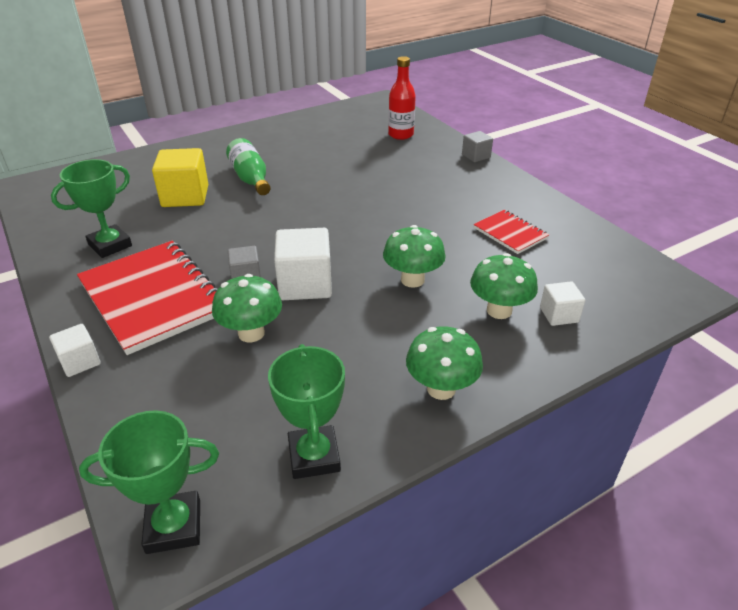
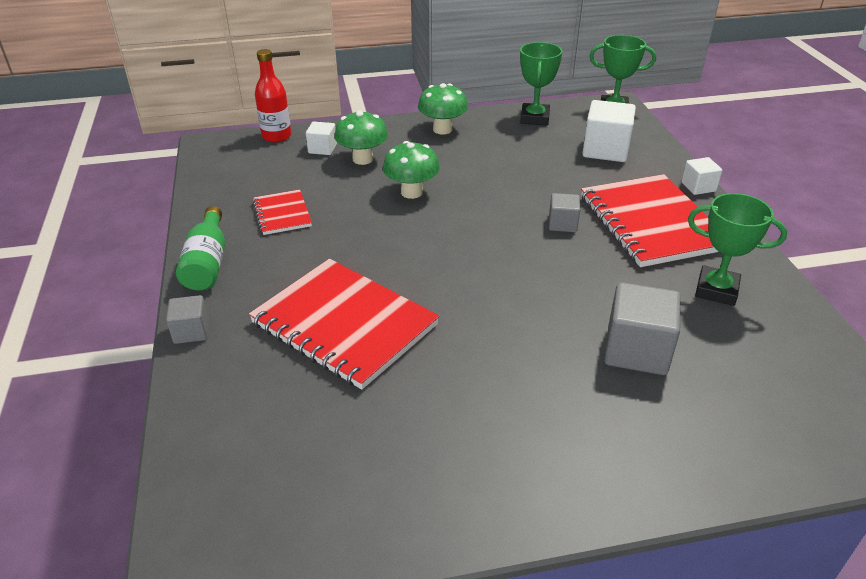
camera: 160 degrees left, 0 degrees up
green trophy [51,159,132,258] -> green trophy turned 45 degrees clockwise [688,193,787,306]
yellow cube [152,148,208,207] -> grey cube [604,282,681,375]
green mushroom [212,274,282,342] -> none
green bottle [226,138,270,195] -> green bottle moved to [176,206,225,291]
white cube [274,228,332,300] -> white cube moved to [582,100,636,162]
red bottle [388,56,416,140] -> red bottle moved to [255,49,291,143]
none -> red notebook [249,259,439,390]

